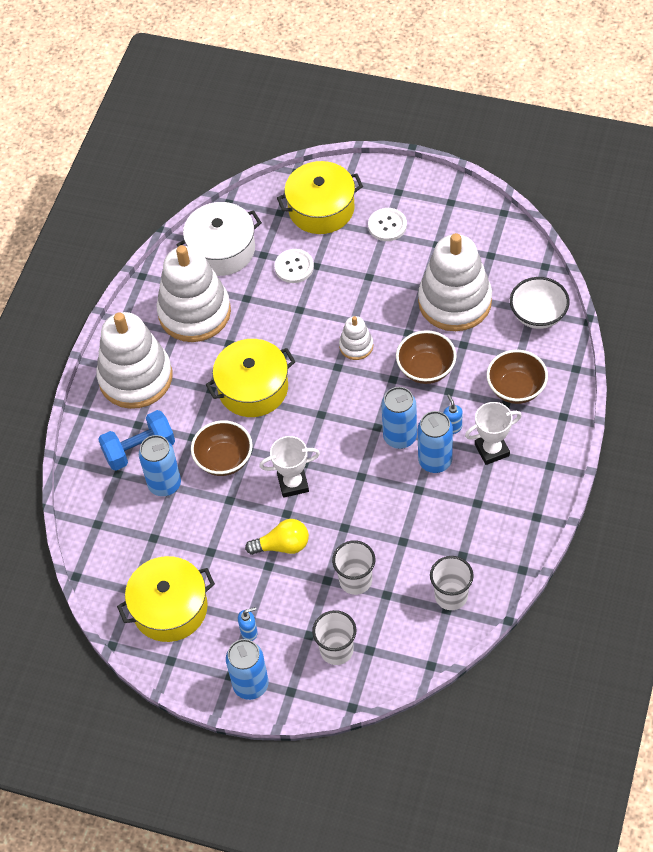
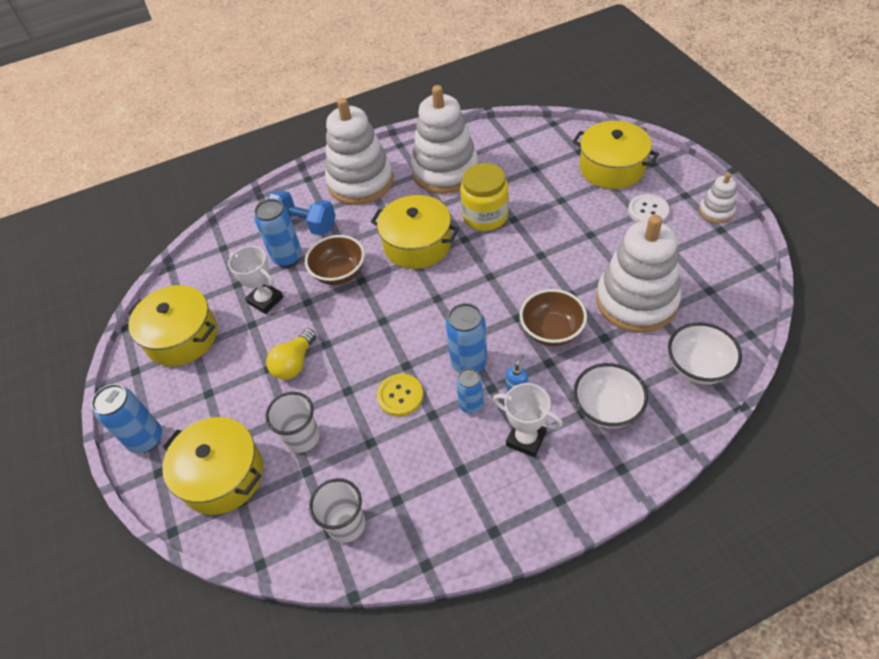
camera: 50 degrees right, 5 degrees down
white pot [176,202,262,276] -> none
blue soap dispenser [238,607,258,641] -> none
yellow light bulb [245,519,309,555] -> yellow light bulb turned 75 degrees clockwise [266,328,316,380]
white trophy [259,436,320,498] -> white trophy moved to [228,246,283,314]
white button [274,249,314,283] -> none
white cup [312,610,357,665] -> yellow pot [162,417,263,515]
white stacking toy [339,316,373,360] -> white stacking toy moved to [699,173,736,223]
blue can [418,411,453,473] -> blue can [456,368,484,414], size x0.65
brown bowl [487,350,548,404] -> white bowl [573,363,648,428]
none -> yellow button [377,374,423,416]
none -> yellow jar [460,163,509,231]

